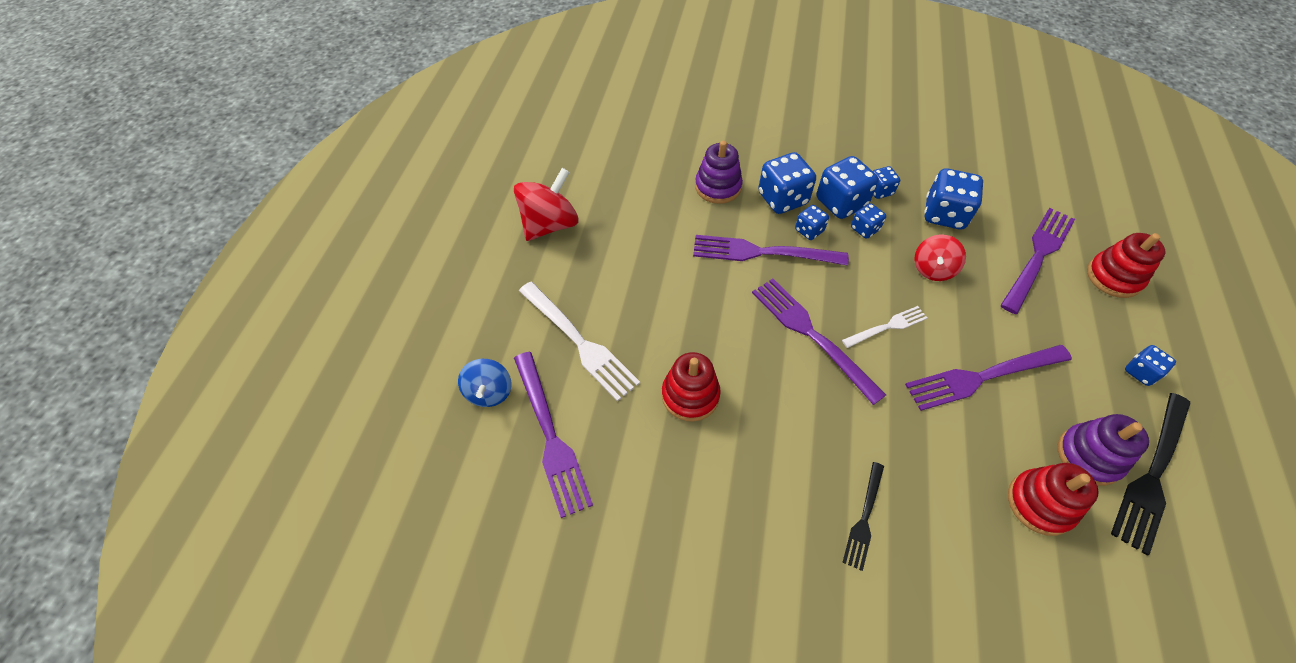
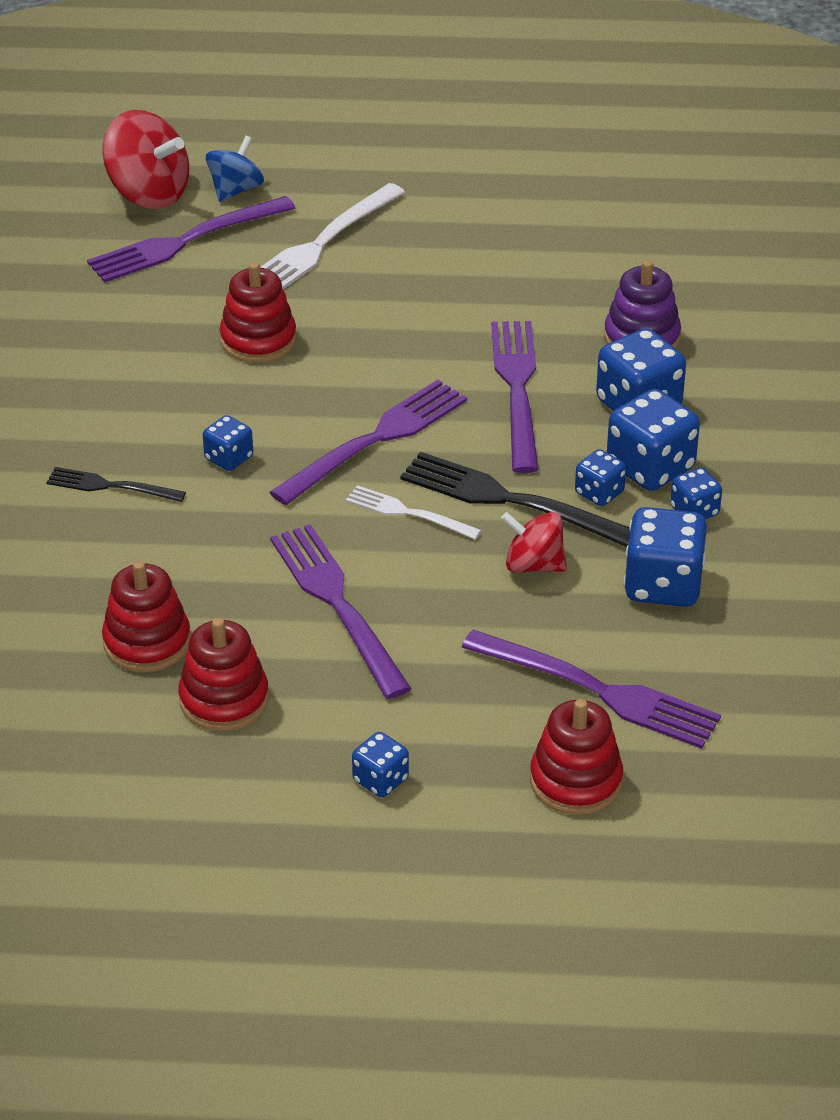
camera: 80 degrees right, 15 degrees down
blue spinning top [458,359,511,407] -> blue spinning top turned 135 degrees clockwise [206,136,264,202]
red spinning top [514,168,579,241] -> red spinning top moved to [102,110,189,209]
blue dice [795,205,829,240] -> blue dice moved to [203,415,253,471]
white fork [842,306,927,348] -> white fork turned 150 degrees clockwise [346,485,481,540]
purple stacking toy [1058,414,1149,486] -> red stacking toy [178,618,269,731]
black fork [1111,393,1190,556] -> black fork moved to [400,452,630,547]

